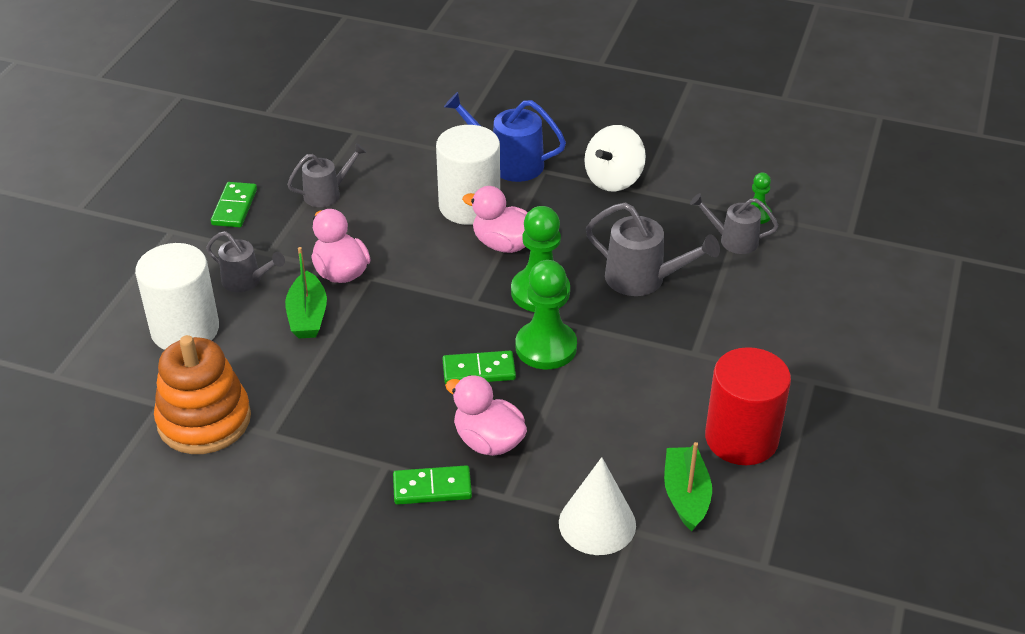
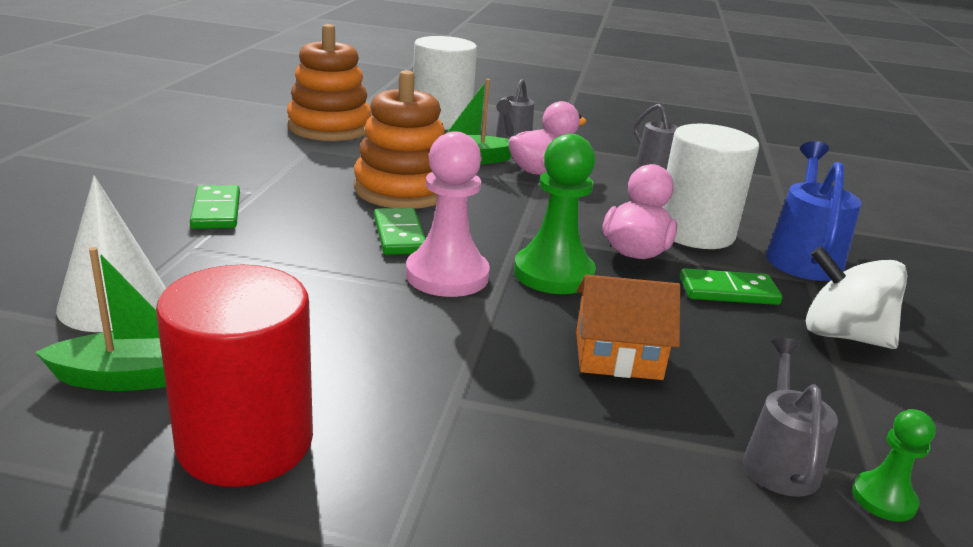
camera: 80 degrees right, 15 degrees down
green domino [211,182,257,227] -> green domino moved to [680,268,782,305]
pink duck [445,375,527,456] -> none
green pawn [516,260,577,369] -> pink pawn [406,131,490,297]
grey watering can [586,202,720,296] -> orange house [576,275,680,380]
none -> orange stacking toy [354,70,445,209]

